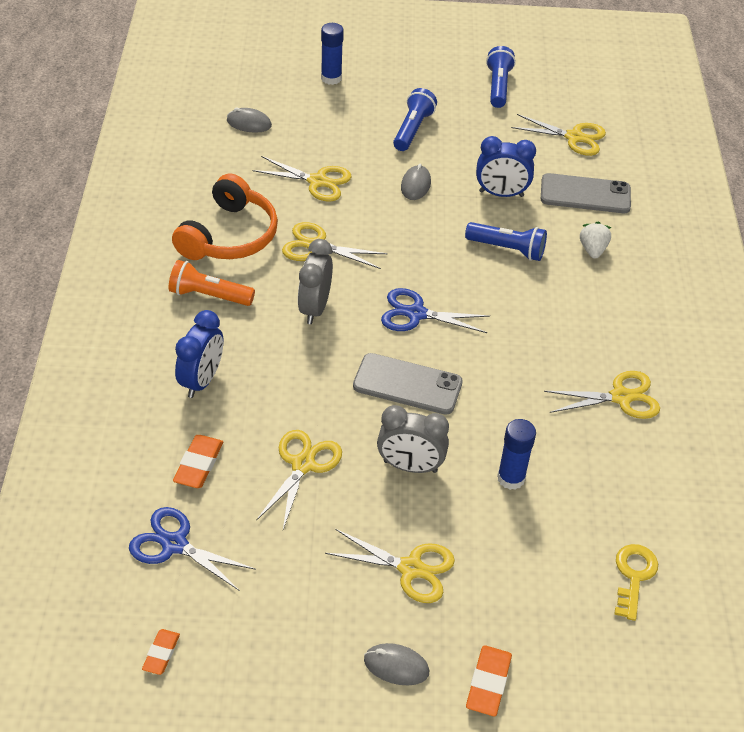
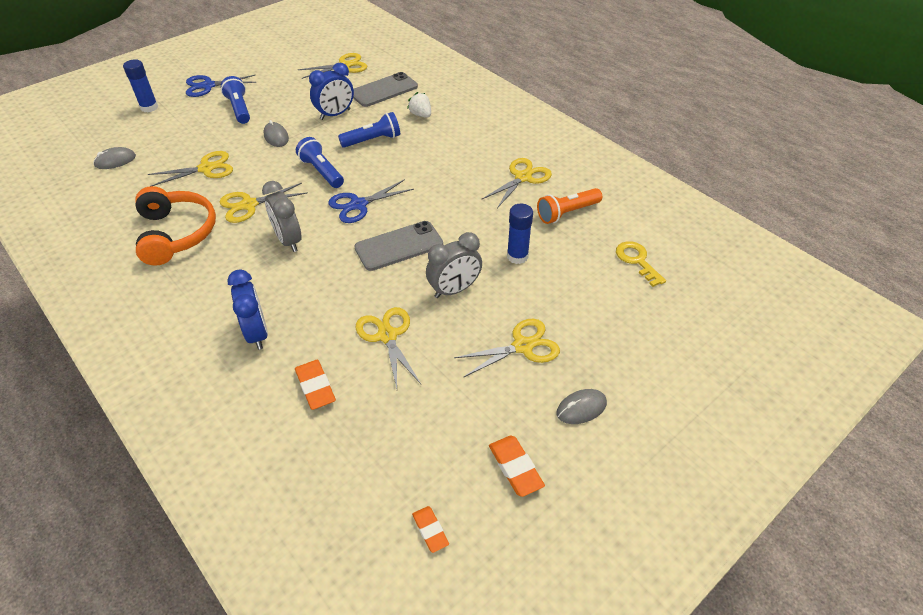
camera: 40 degrees left, 0 degrees up
blue scissors [129,507,256,591] -> blue scissors moved to [186,75,257,97]
orange flashlight [169,260,255,306] -> orange flashlight moved to [537,188,602,224]
orange eraser [466,645,512,716] -> orange eraser moved to [489,436,545,497]
blue flashlight [486,46,516,108] -> blue flashlight moved to [296,137,344,188]

